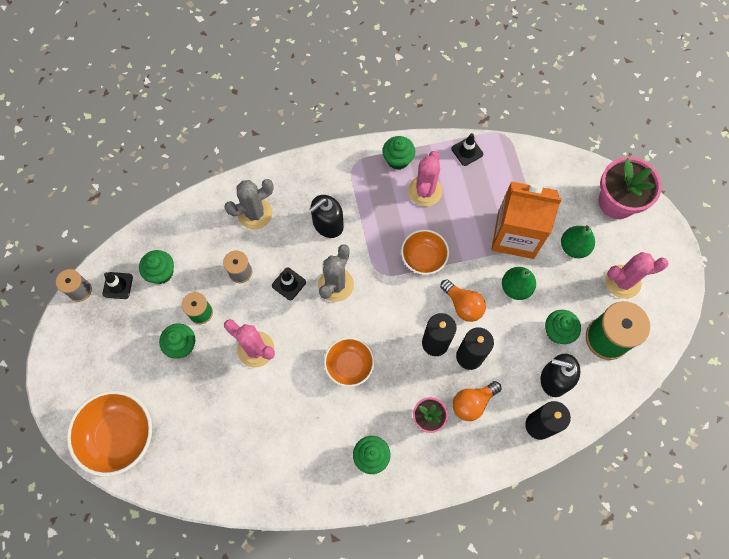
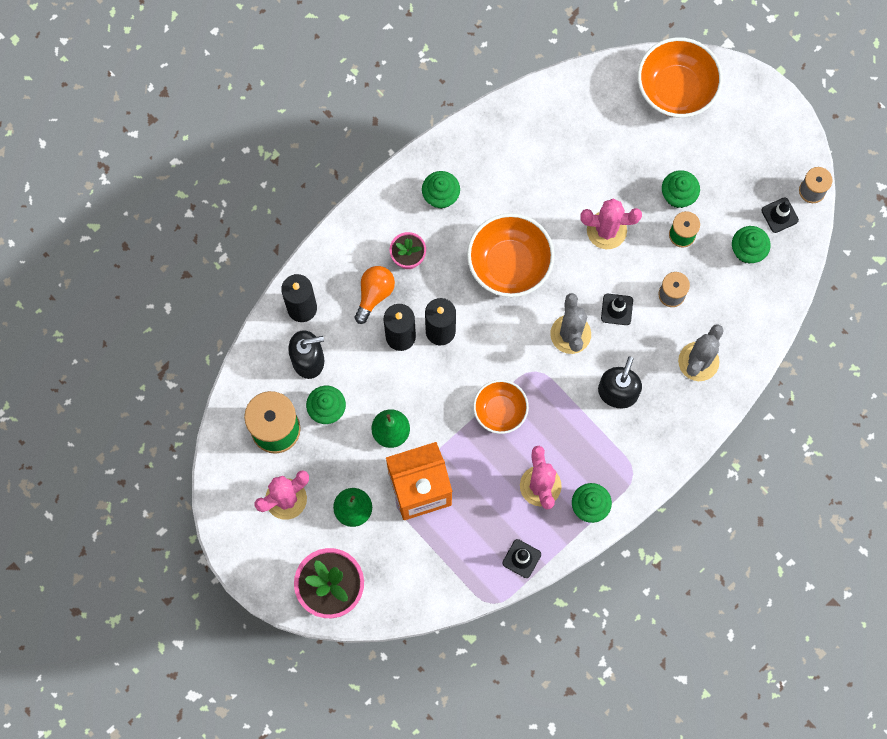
camera: 150 degrees right, 5 degrees up
orange bowl [324,337,375,387] -> orange bowl [467,213,555,297], size x1.60
orange light bulb [440,279,486,322] -> none

